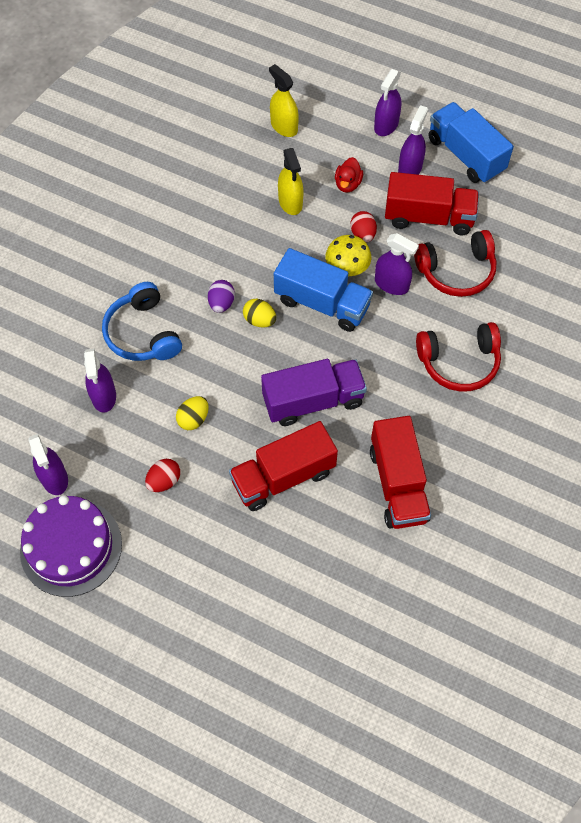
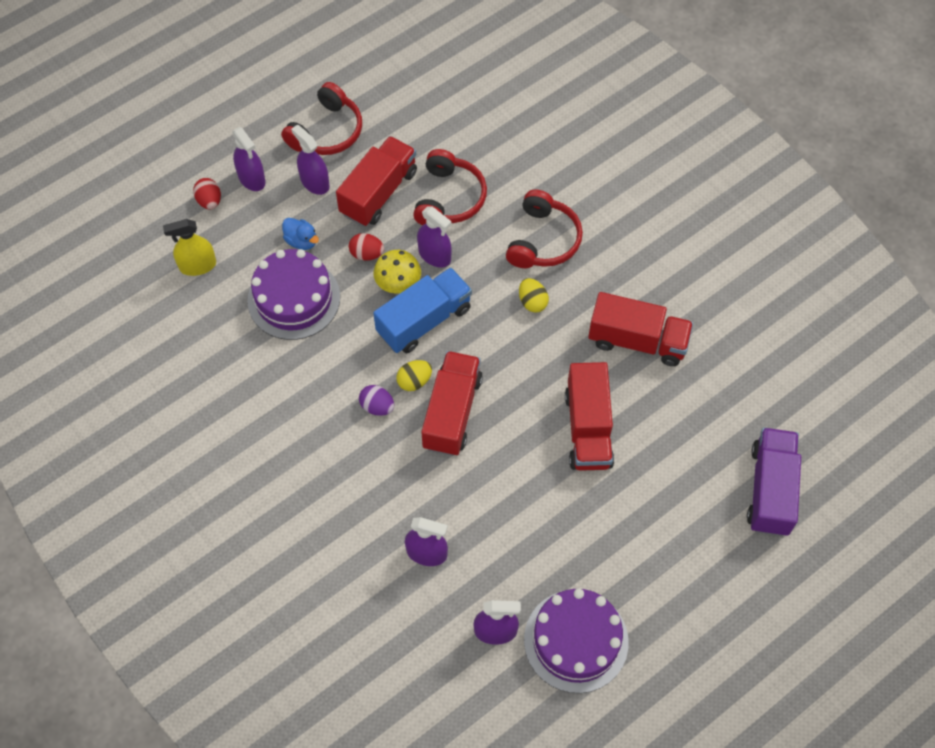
camera: 65 degrees left, 0 degrees up
blue headphones [102,282,182,361] -> none
red egg [145,459,180,492] -> red egg moved to [193,178,221,209]
yellow egg [176,396,209,430] -> yellow egg moved to [519,278,549,313]
purple truck [261,359,367,426] -> purple truck moved to [747,428,801,536]
yellow spray bottle [278,148,304,215] -> purple cake [247,249,340,340]
red duck [335,157,363,192] -> blue duck [282,218,319,250]
purple spray bottle [375,233,419,295] -> purple spray bottle turned 75 degrees clockwise [417,206,452,268]
blue truck [428,102,514,183] -> red headphones [281,82,362,155]
none -> red truck [421,351,483,456]

